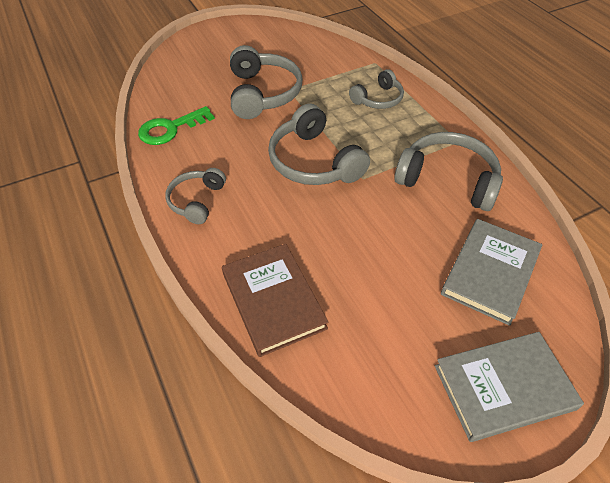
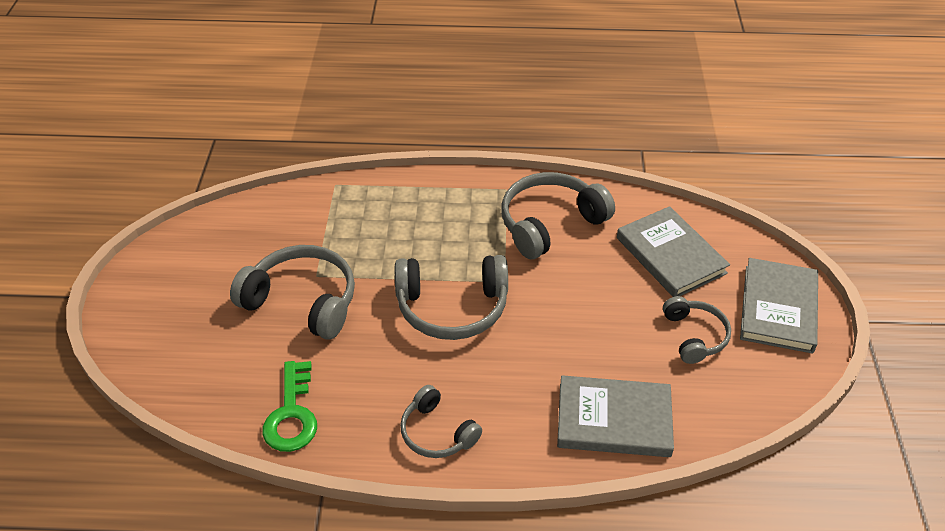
camera: 60 degrees left, 5 degrees down
brown book [222,244,329,357] -> grey book [557,375,674,457]
grey headphones [349,69,404,109] -> grey headphones moved to [663,296,731,364]

